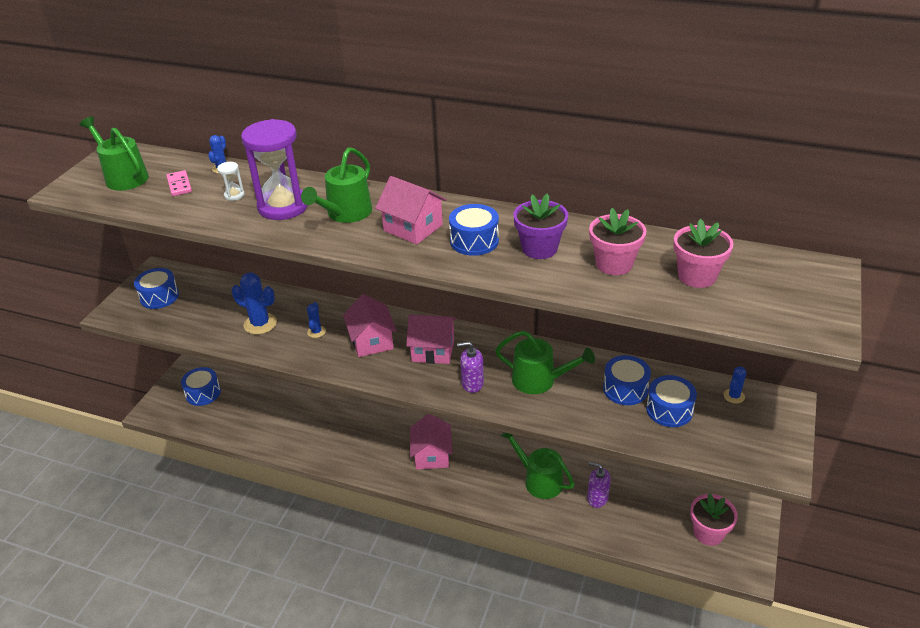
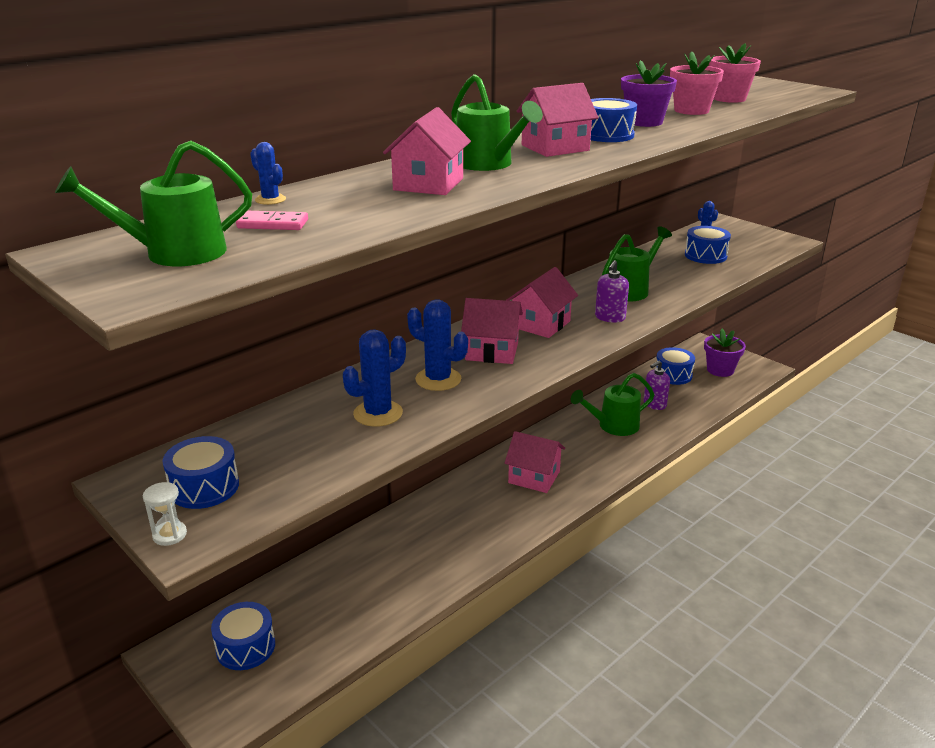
camera: 65 degrees left, 10 degrees down
white hourglass [217,162,245,201] -> white hourglass moved to [143,482,187,546]
purple hourglass [241,119,308,220] -> pink house [383,107,471,195]
blue cactus [307,302,326,338] -> blue cactus [407,299,468,391], size x1.81
blue drum [603,355,651,405] -> blue drum moved to [655,347,695,385]
pink flower pot [690,493,738,546] -> purple flower pot [704,329,746,377]

